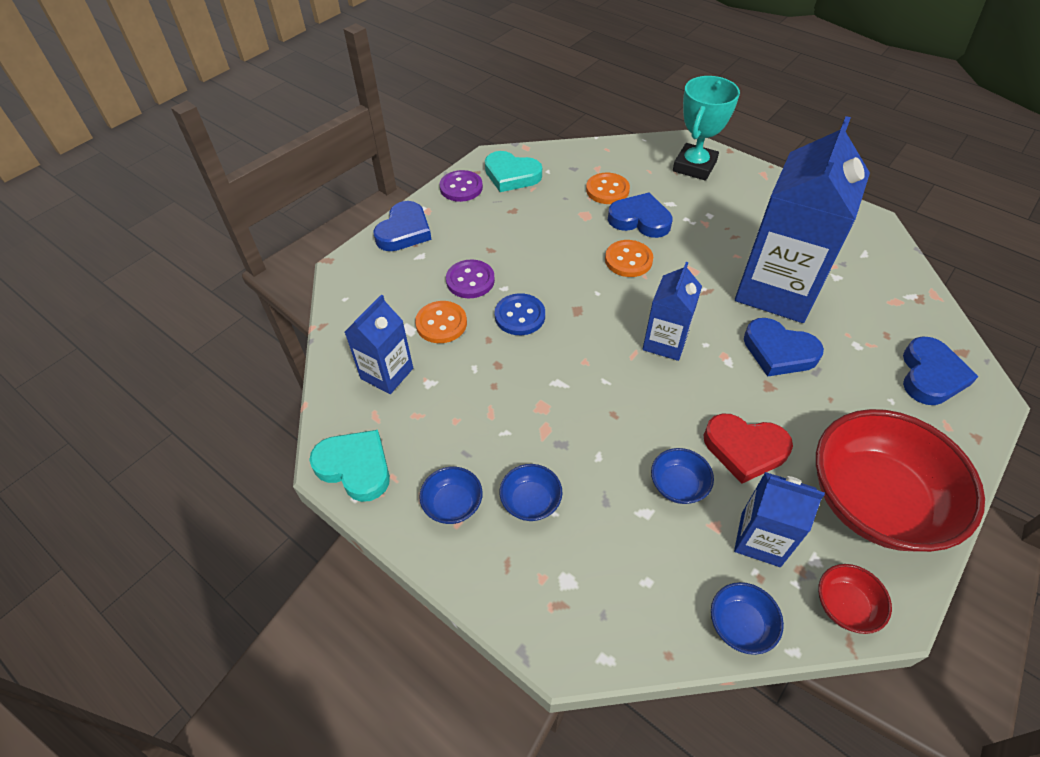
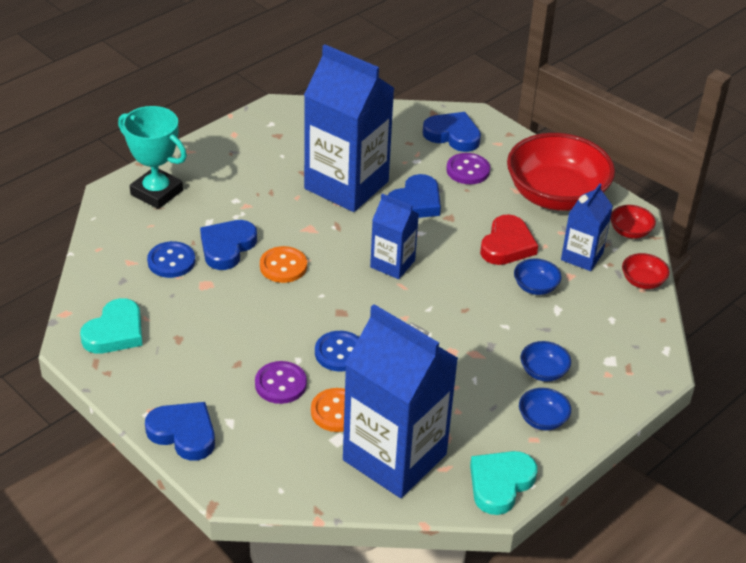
camera: 85 degrees left, 10 degrees down
blue carton [345,295,413,394] -> blue carton [343,304,458,498], size x1.96
purple button [440,170,483,202] -> purple button moved to [446,153,490,184]
orange button [586,173,630,204] -> blue button [147,241,195,278]
blue bowl [711,582,784,655] -> red bowl [622,253,670,289]

